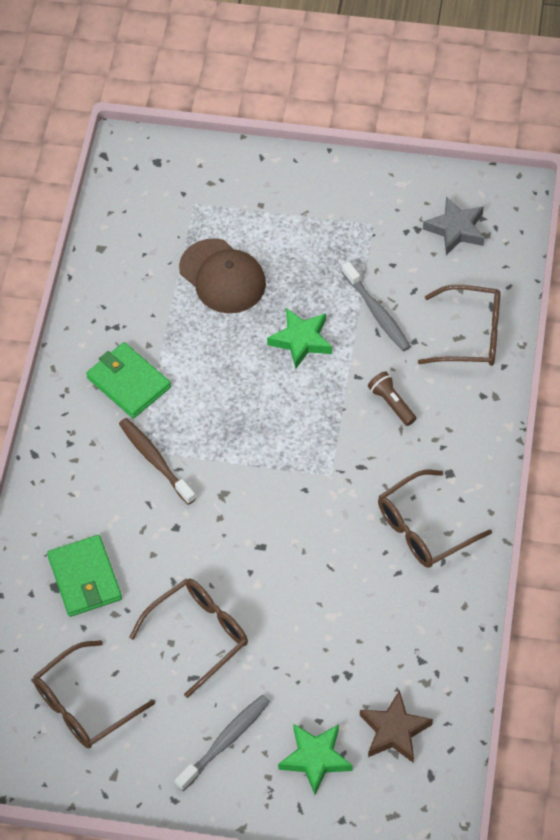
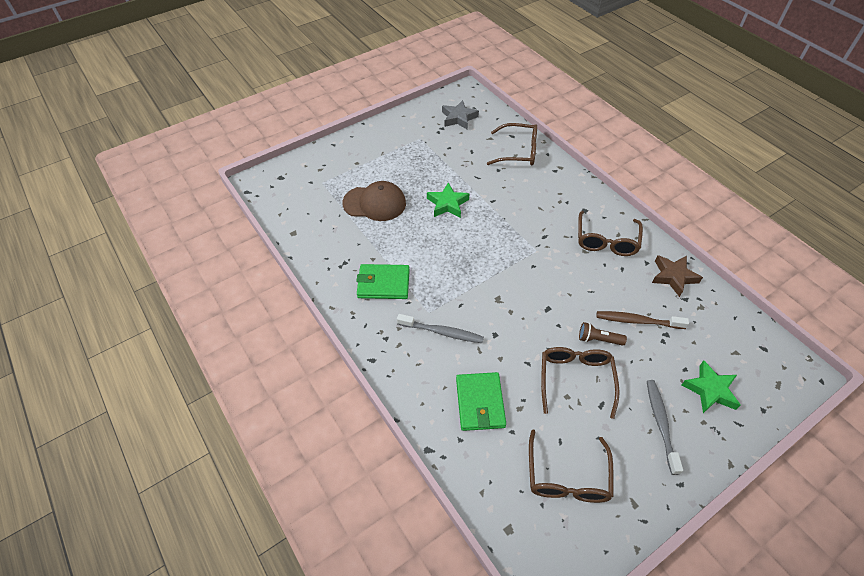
camera: 45 degrees left, 5 degrees down
green wallet [47,535,122,617] -> green wallet turned 60 degrees clockwise [456,372,506,431]
brown toothbrush [119,418,196,505] -> brown toothbrush moved to [597,311,689,329]
grey toothbrush [342,262,411,351] -> grey toothbrush moved to [397,314,484,343]
brown star [360,690,433,763] -> brown star moved to [652,255,703,297]
brown flashlight [368,371,416,426] -> brown flashlight moved to [579,322,627,346]
brown glasses [418,285,501,366] -> brown glasses turned 45 degrees clockwise [487,123,537,166]

